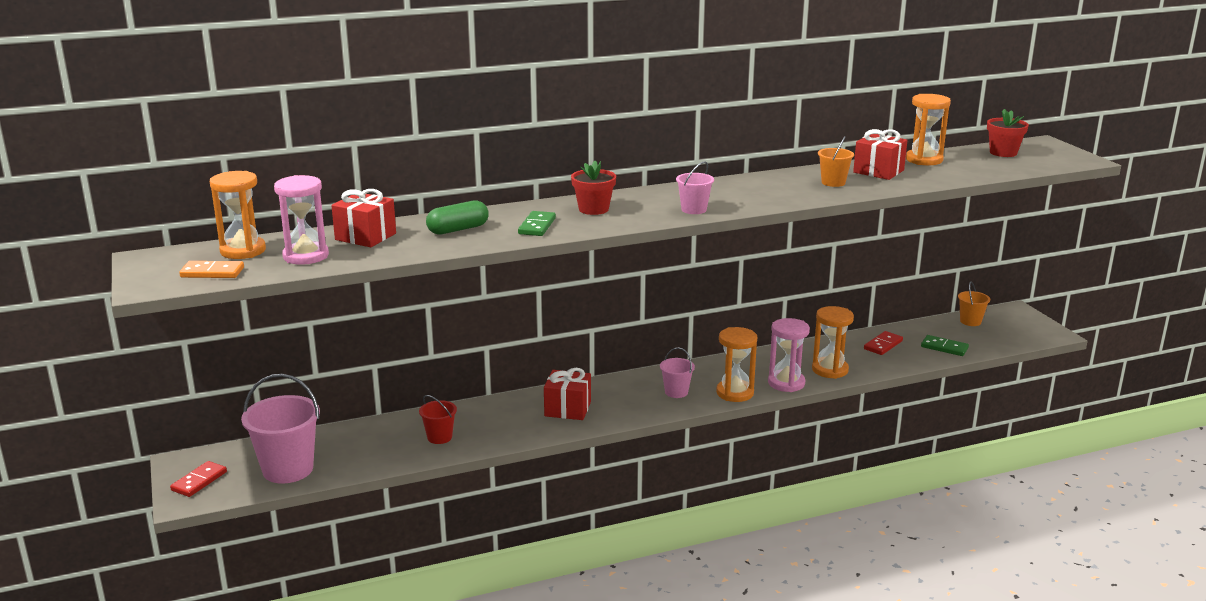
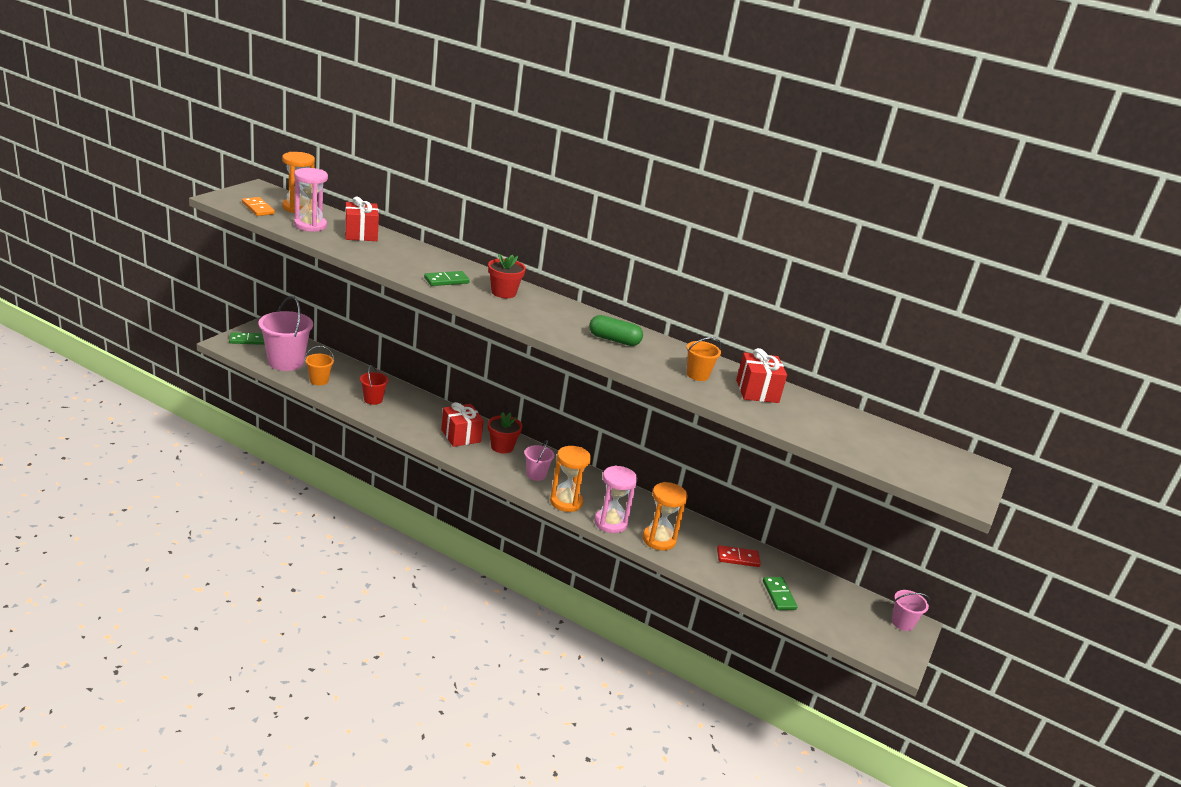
camera: 45 degrees right, 5 degrees up
red domino [170,461,227,497] -> green domino [229,332,265,345]
green capsule [426,200,489,235] -> green capsule moved to [589,315,643,346]
pink bucket [676,161,714,214] -> pink bucket moved to [892,590,930,631]
orange hourglass [906,94,951,165] -> none
orange bucket [958,282,990,326] -> orange bucket moved to [305,346,334,385]
red flower pot [987,109,1029,157] -> red flower pot moved to [488,412,523,453]

